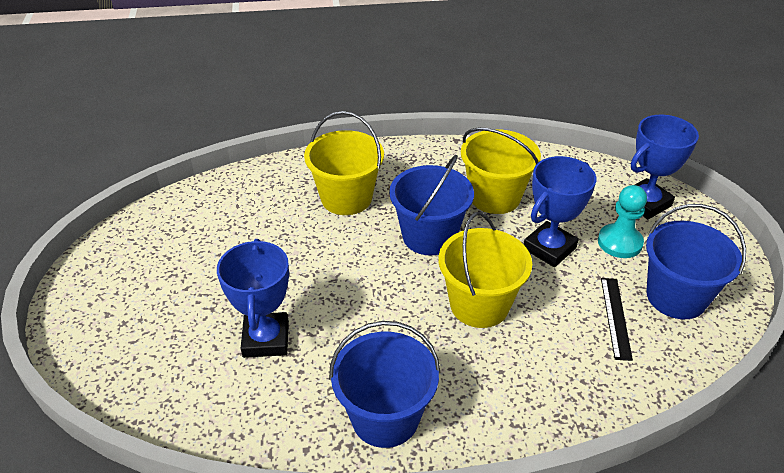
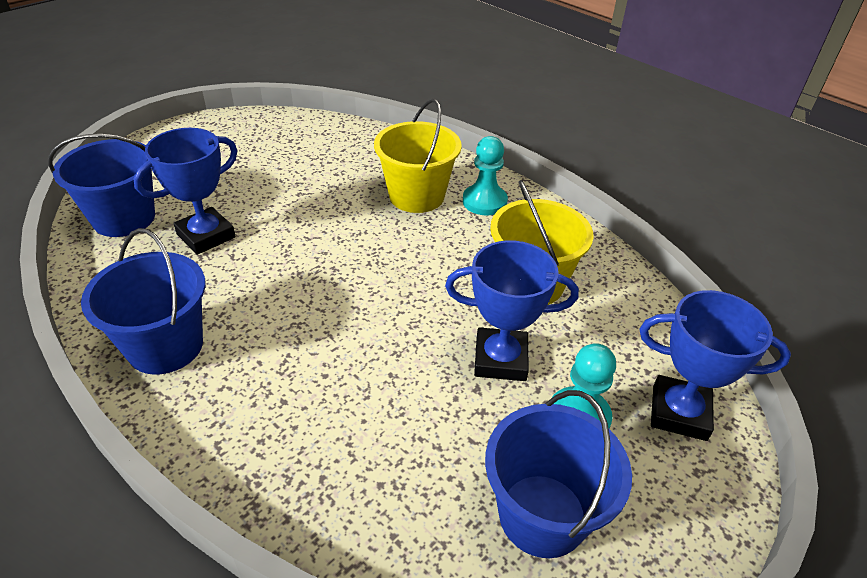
camera: 50 degrees right, 0 degrees up
blue bucket [389,155,474,255] -> blue bucket moved to [48,134,155,237]
yellow bucket [438,212,532,328] -> none
black ruler [601,278,633,361] -> none
none -> turquoise pawn [463,136,508,216]

